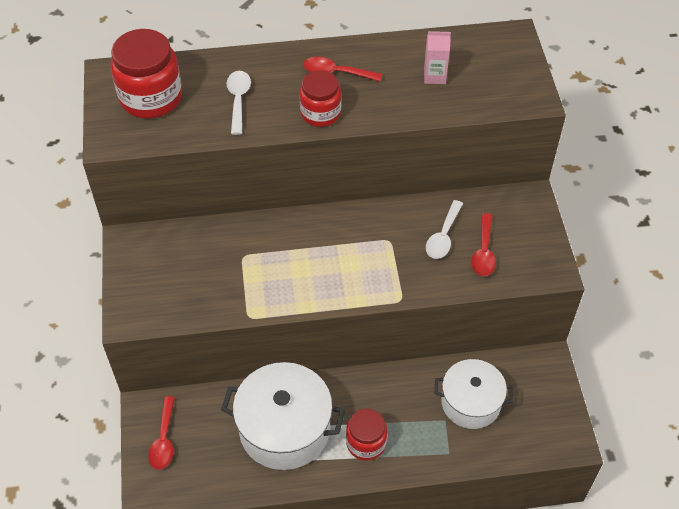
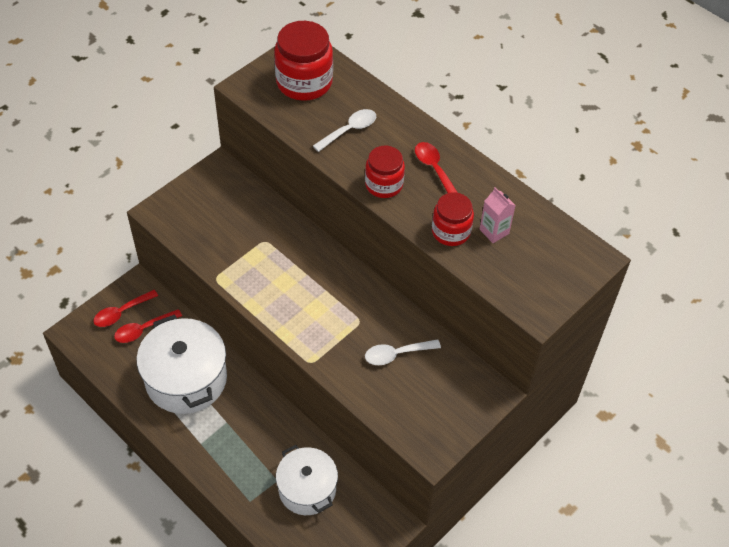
camera: 50 degrees right, 0 degrees up
red jar [346,409,387,461] -> red jar moved to [432,192,474,246]
red spoon [471,213,496,276] -> red spoon moved to [114,309,182,343]

